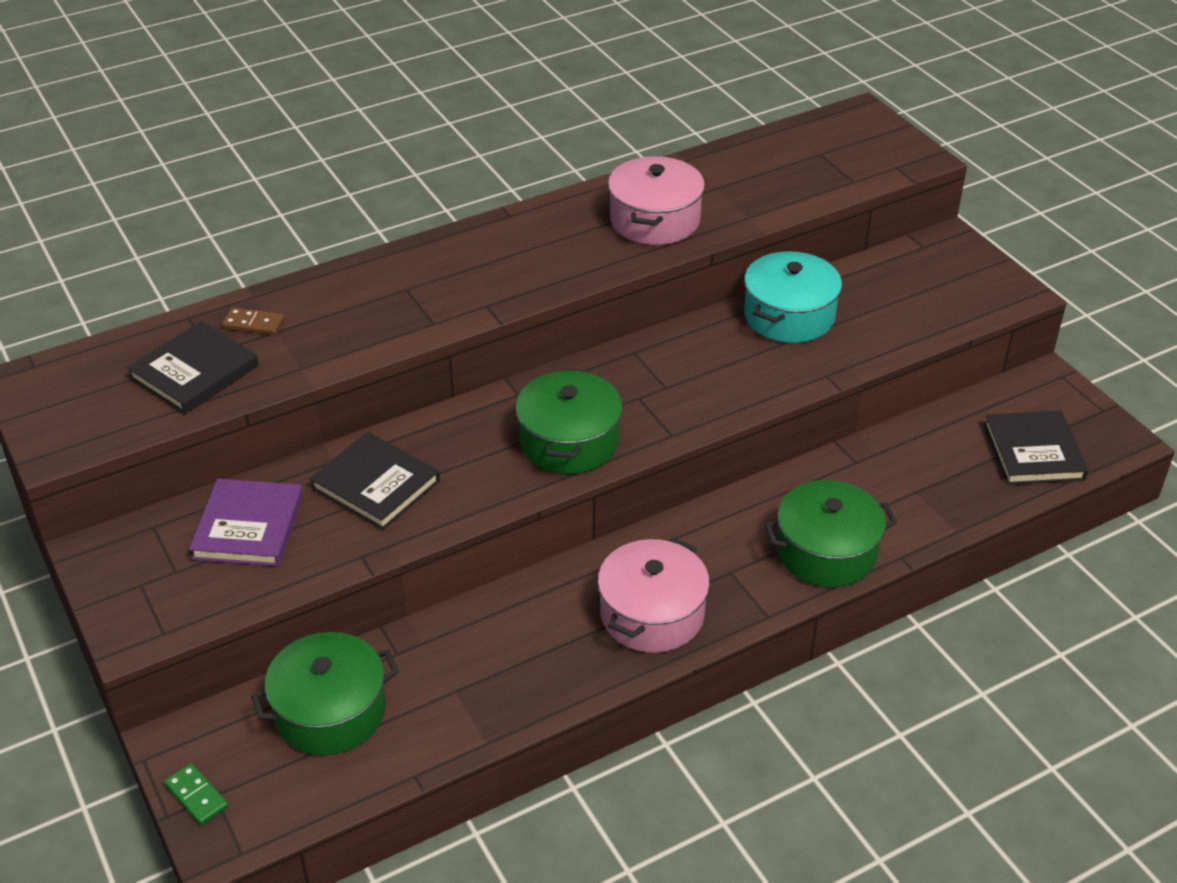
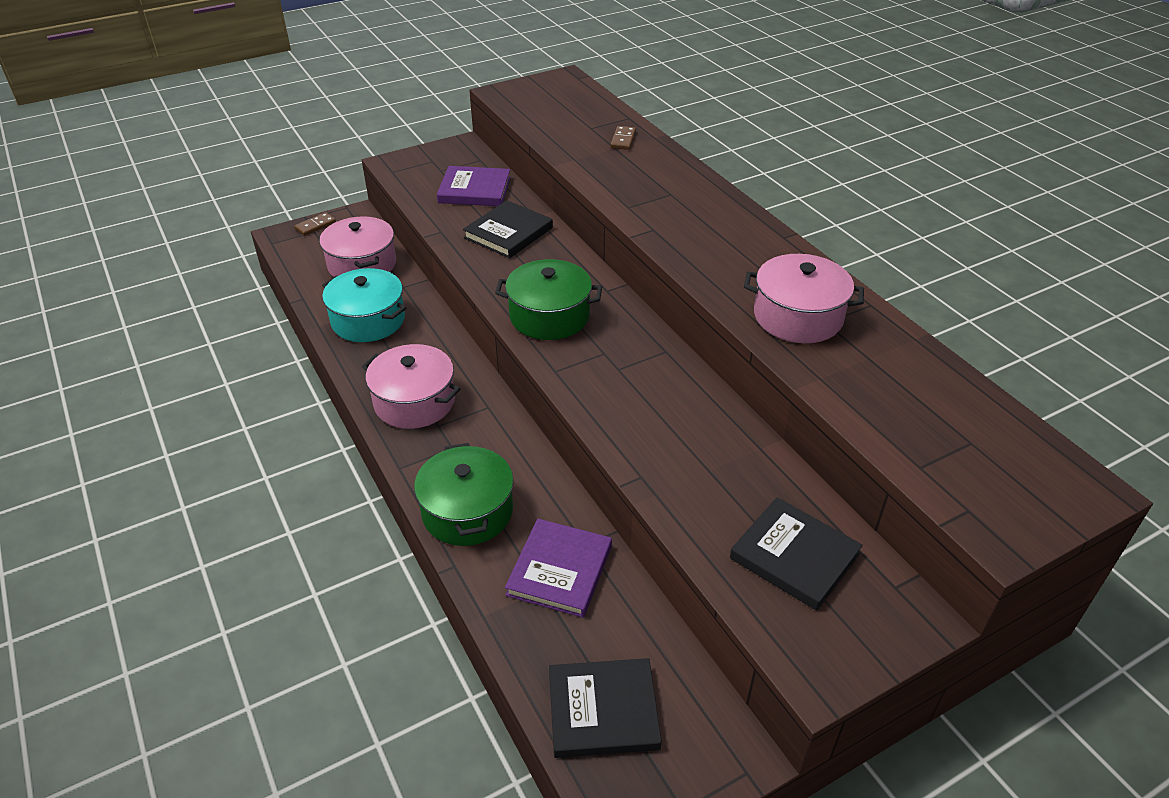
camera: 90 degrees right, 0 degrees up
black book [127,321,259,414] -> black book moved to [730,497,863,611]
green domino [164,763,228,825] -> brown domino [294,212,336,236]
green pot [251,632,399,755] -> pink pot [319,216,396,277]
turquoise pot [744,251,842,343] -> turquoise pot moved to [322,268,406,342]
none -> purple book [505,519,612,618]

